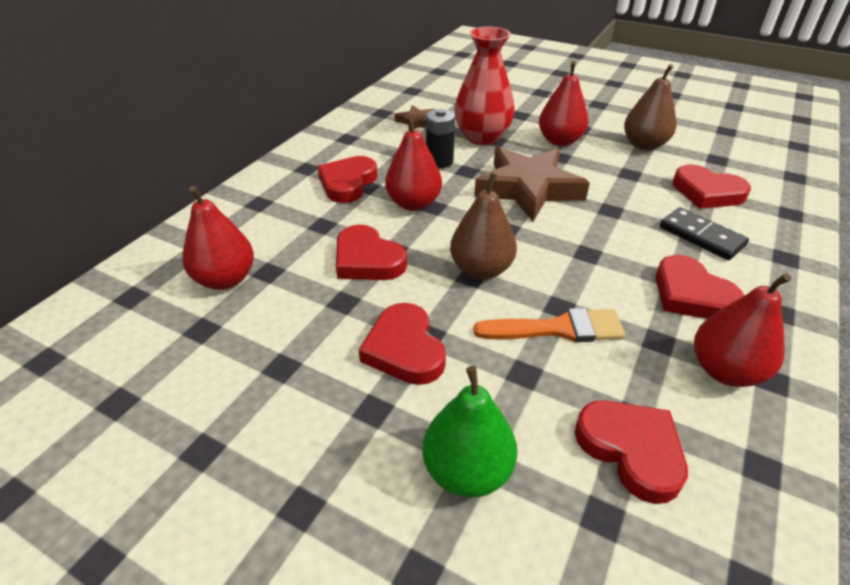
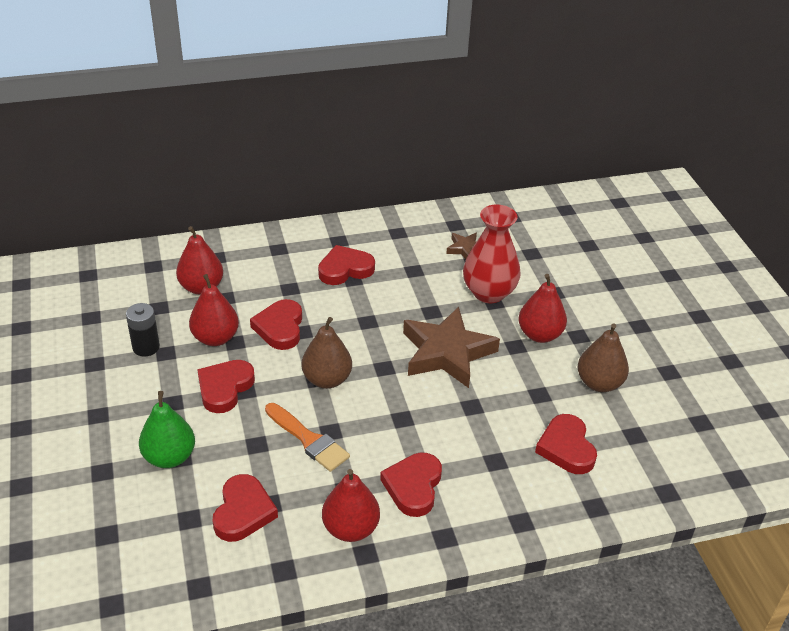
camera: 45 degrees right, 0 degrees up
red pear [385,115,442,211] -> red pear moved to [189,274,239,346]
black battery [426,109,455,168] -> black battery moved to [126,303,160,357]
black domino [660,207,749,260] -> none

